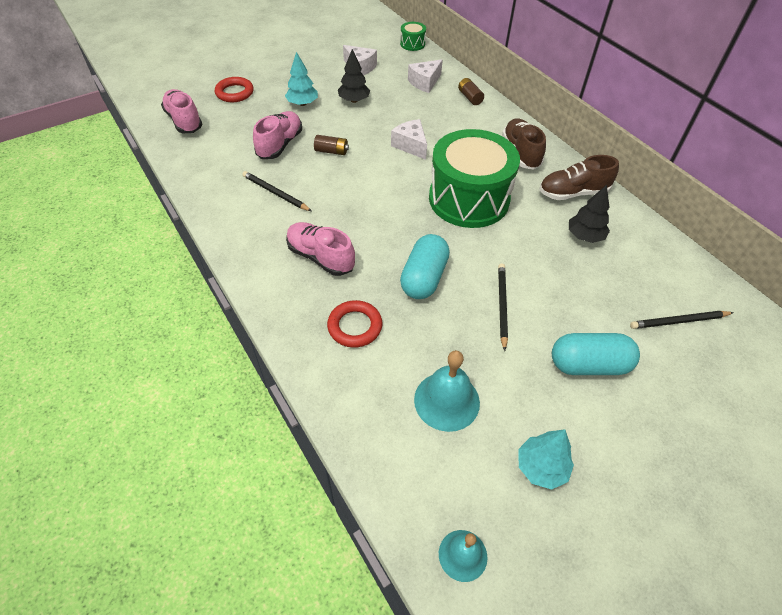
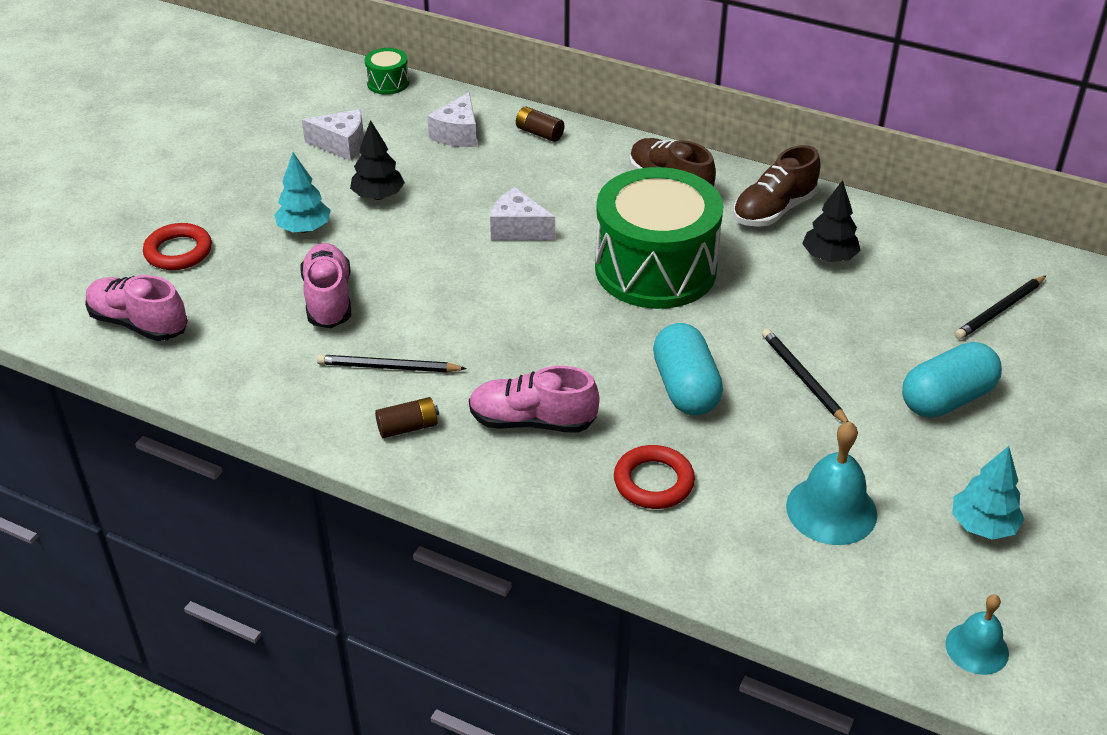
camera: 30 degrees left, 10 degrees down
brown battery [314,135,349,155] -> brown battery moved to [375,397,439,438]

